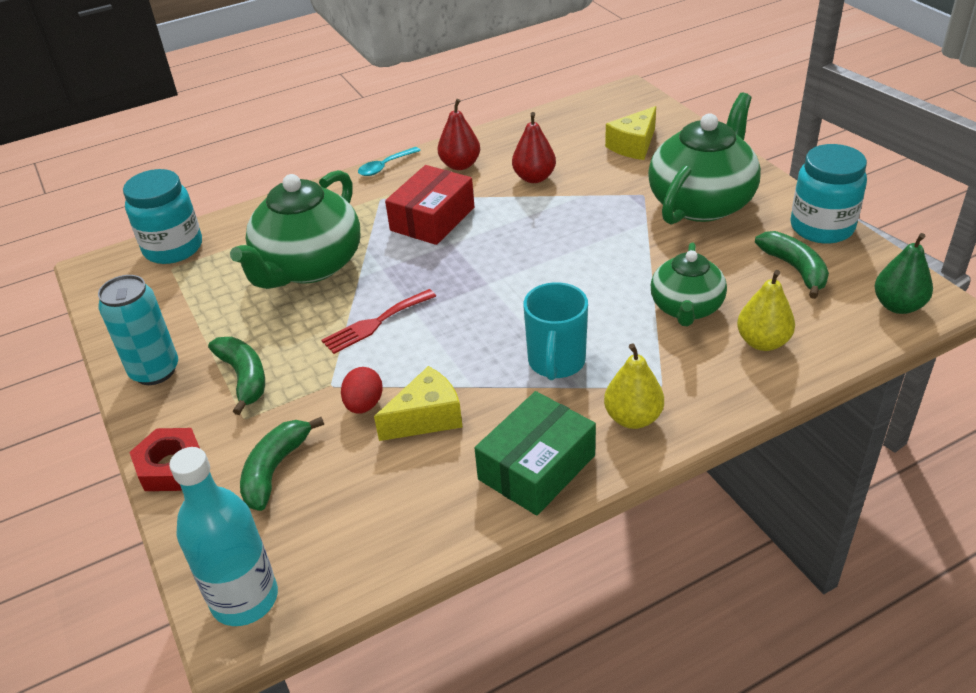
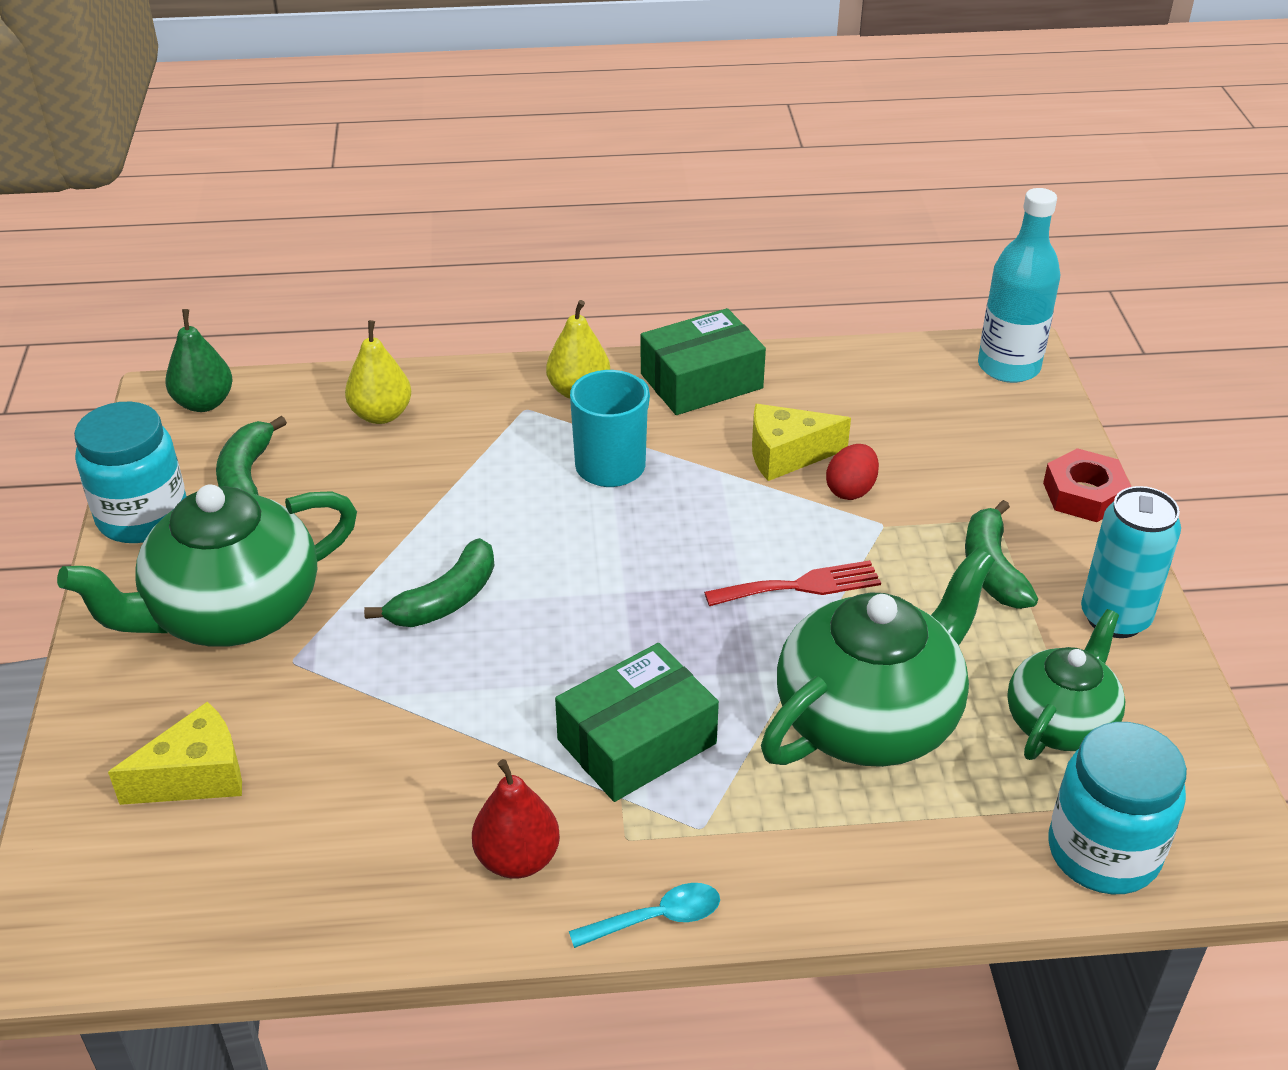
camera: 160 degrees left, 0 degrees up
green banana [240,417,324,511] -> green banana moved to [364,538,495,627]
red box [385,165,474,245] -> green box [555,643,719,802]
red pear [512,112,556,183] -> none
green teapot [651,242,727,326] -> green teapot moved to [1007,609,1125,760]

